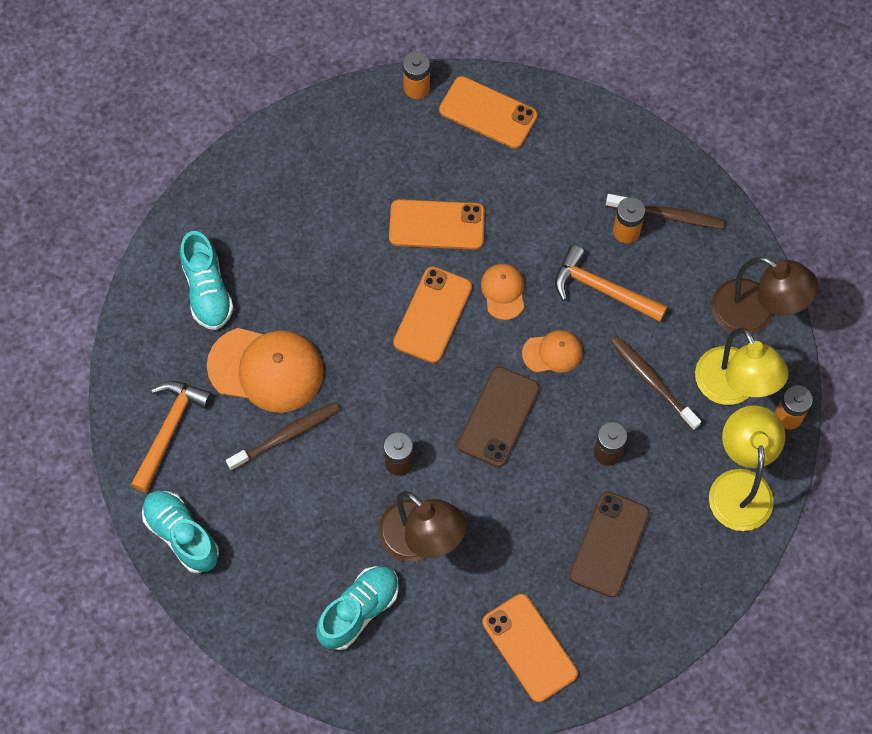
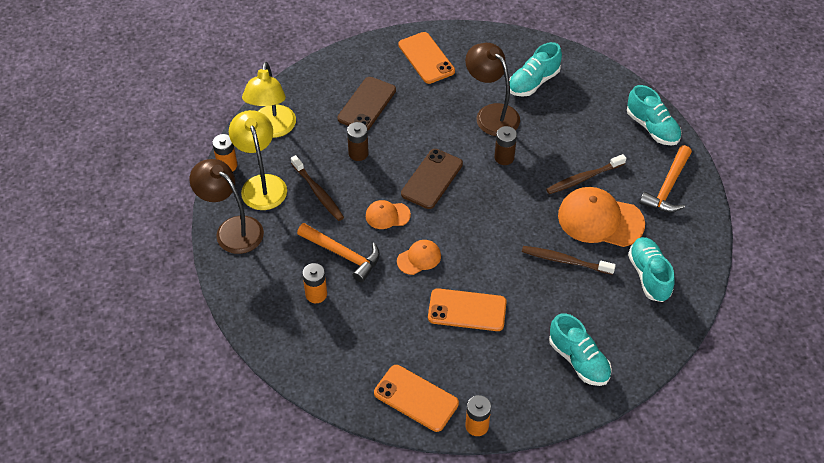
camera: 175 degrees left, 15 degrees down
orange phone [393,266,472,363] -> none
orange cap [481,264,524,320] -> orange cap turned 120 degrees counterclockwise [397,240,441,275]
brown toothbrush [606,194,725,228] -> brown toothbrush moved to [522,246,616,275]
none -> turquoise shoe [549,313,612,386]

